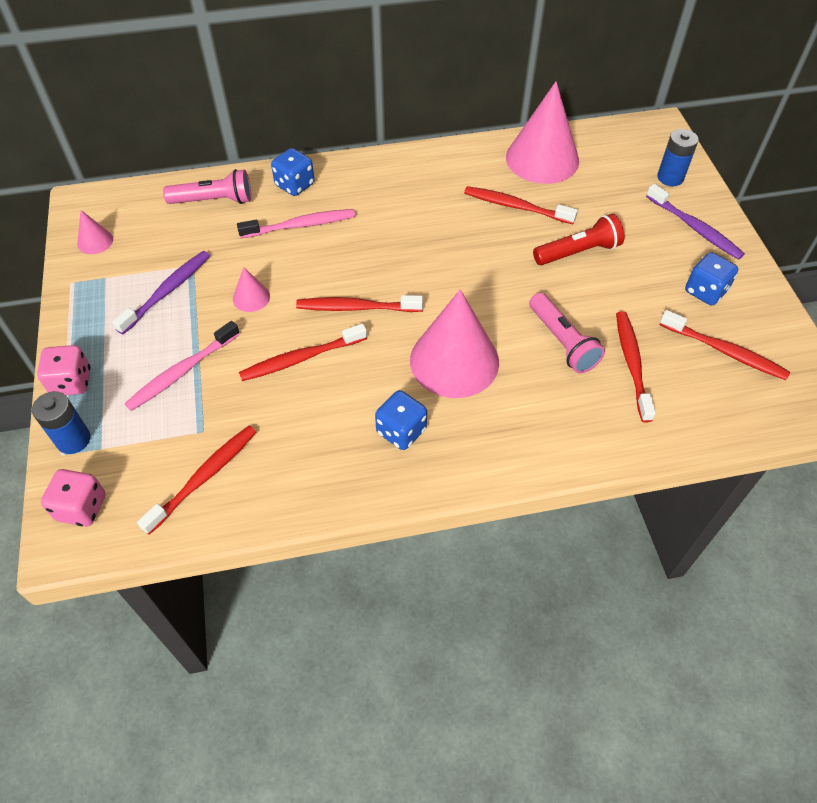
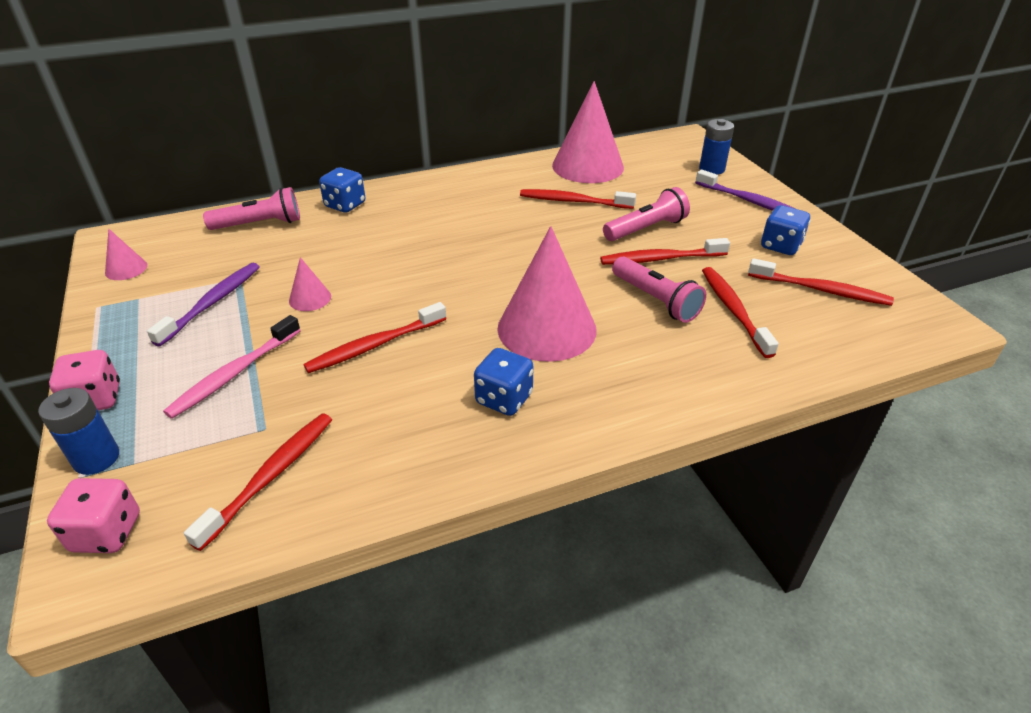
camera: 10 degrees left, 15 degrees down
pink toothbrush [237,209,355,238] -> none
red toothbrush [296,295,424,312] -> red toothbrush moved to [600,238,730,265]
red flashlight [533,214,624,265] -> pink flashlight [603,187,690,241]

